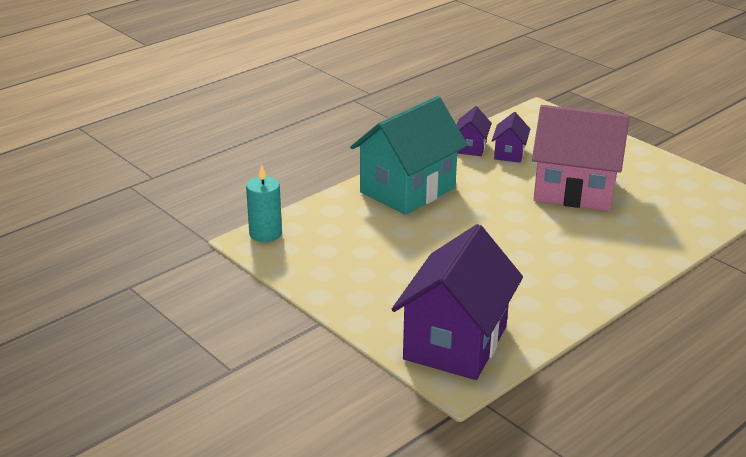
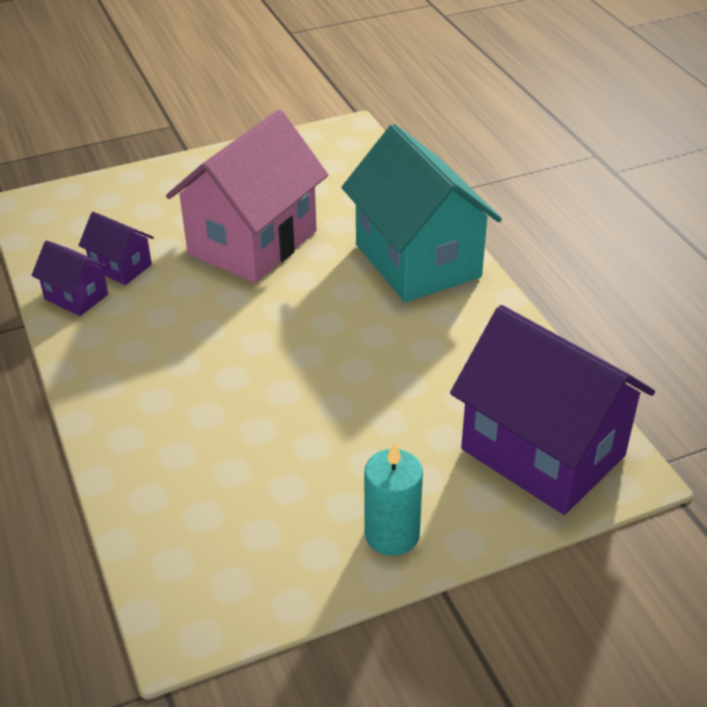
camera: 70 degrees left, 10 degrees up
turquoise candle [246,165,282,242] -> turquoise candle moved to [364,442,423,556]
turquoise house [350,96,468,215] -> turquoise house moved to [342,124,502,302]

